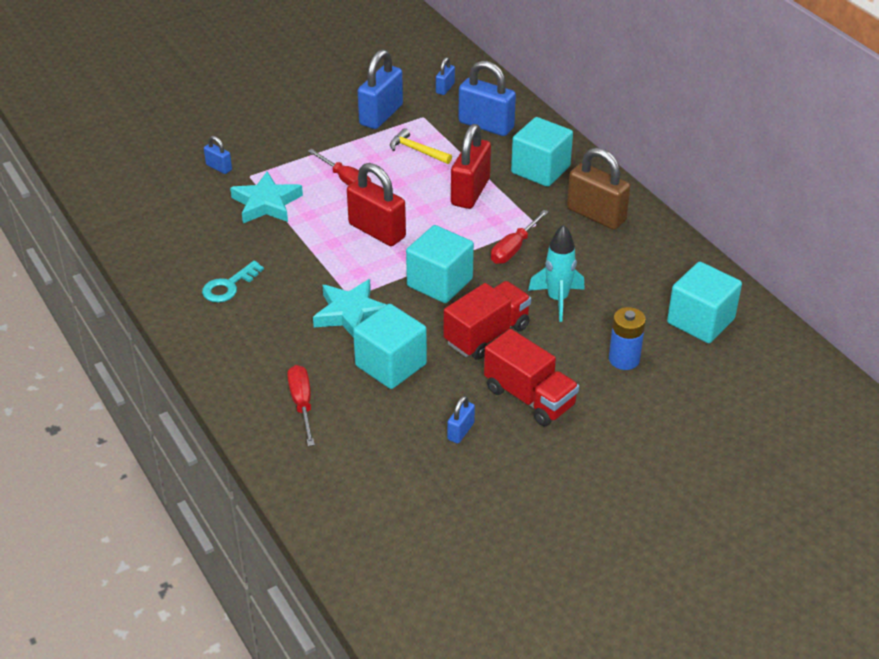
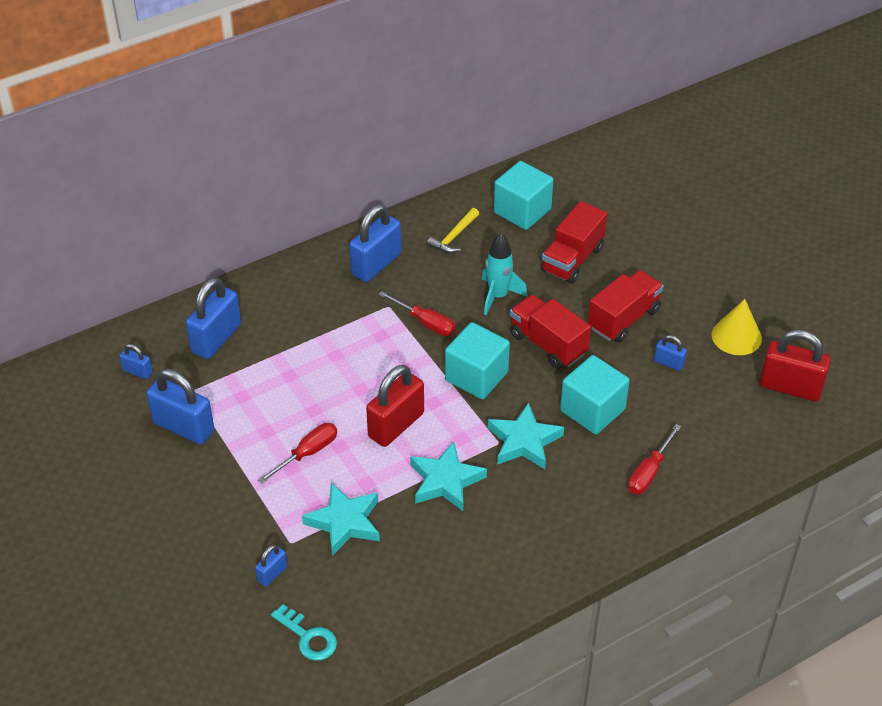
camera: 90 degrees left, 5 degrees up
turquoise key [202,261,264,303] -> turquoise key moved to [271,604,337,661]
red screwdriver [287,365,315,446] -> red screwdriver turned 45 degrees counterclockwise [628,424,681,494]
yellow hammer [390,128,452,164] -> yellow hammer moved to [427,208,479,253]
red padlock [451,124,491,209] -> red padlock moved to [759,329,831,401]
turquoise cube [511,117,573,187] -> none
brown padlock [567,147,631,230] -> blue padlock [349,204,402,282]
blue battery [609,307,646,370] -> red truck [541,201,607,283]
none -> turquoise star [410,441,487,511]
none -> yellow cone [712,299,762,355]

